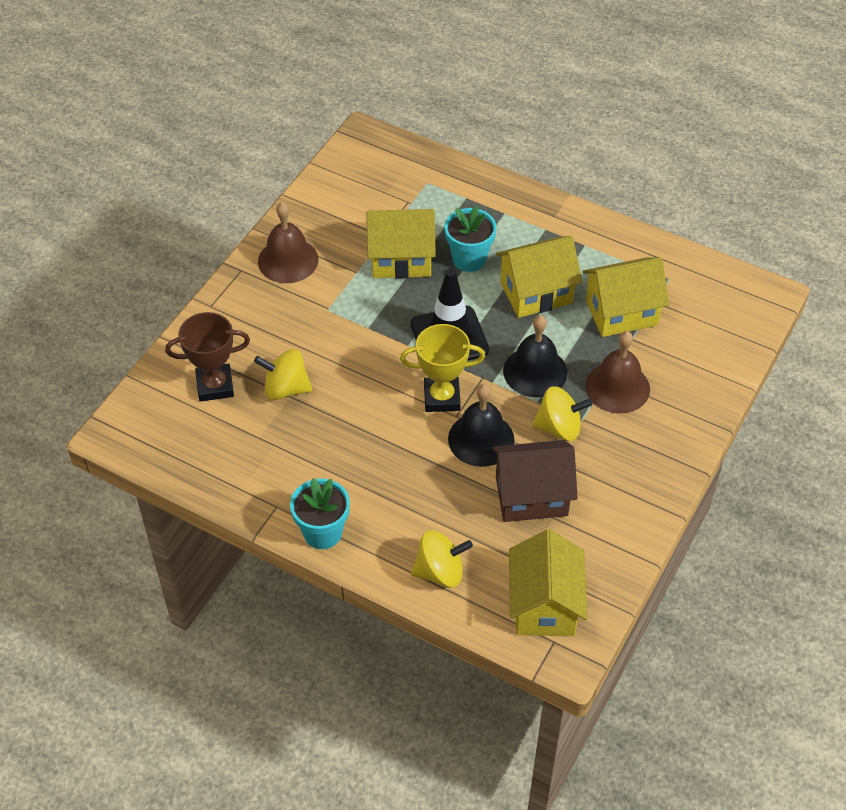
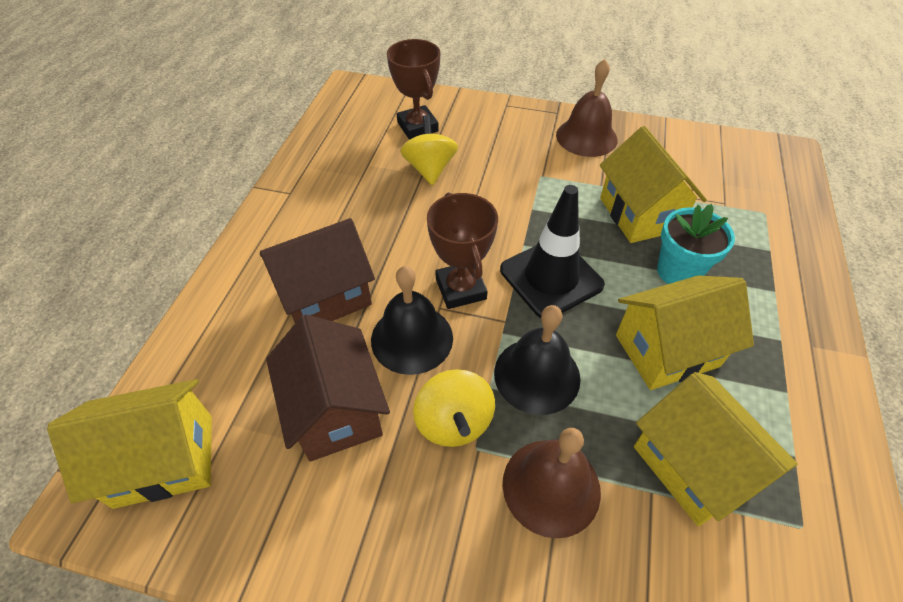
camera: 75 degrees right, 0 degrees up
turquoise flower pot [290,478,350,549] -> none
yellow trophy [400,324,485,412] -> brown trophy [427,192,498,309]
yellow spinning top [411,530,473,588] -> none
yellow house [496,236,582,318] -> yellow house turned 75 degrees counterclockwise [616,275,754,390]
none -> brown house [260,218,375,323]

